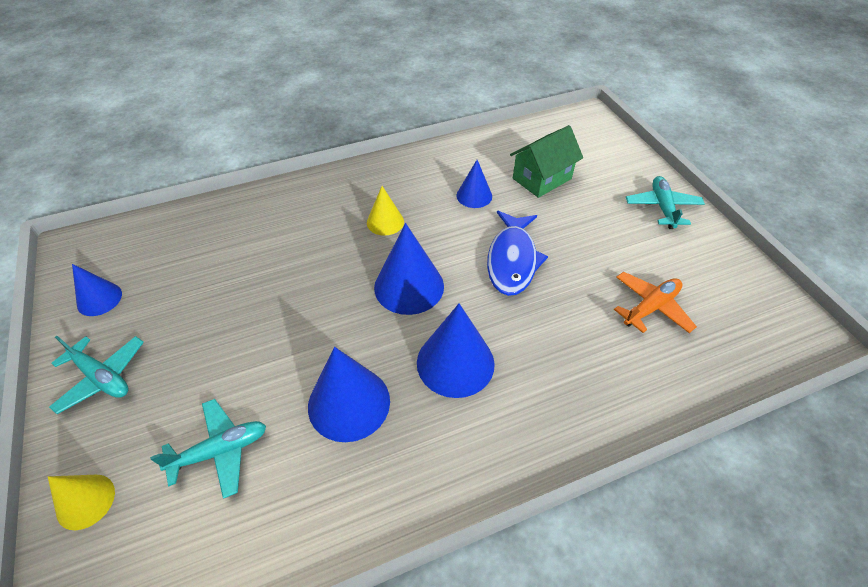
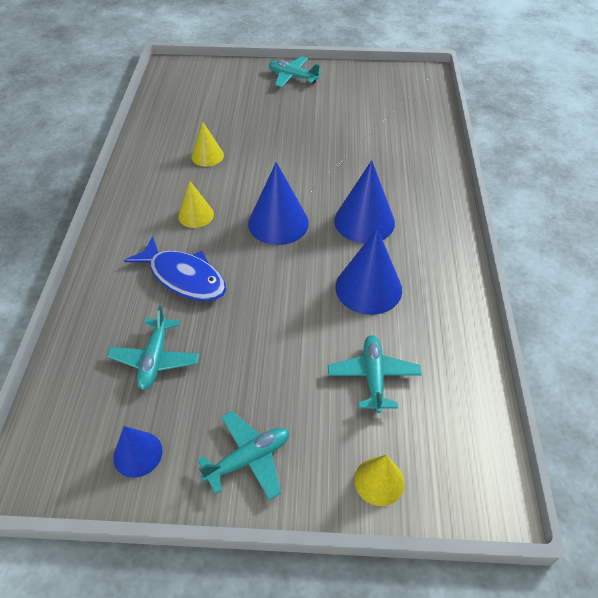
camera: 65 degrees left, 0 degrees up
blue cone [457,160,492,208] -> yellow cone [191,121,224,167]
blue fish [487,211,548,296] -> blue fish moved to [124,236,226,301]
green house [510,125,583,198] -> none
orange plane [614,272,697,333] -> none
none -> turquoise plane [107,305,199,390]

